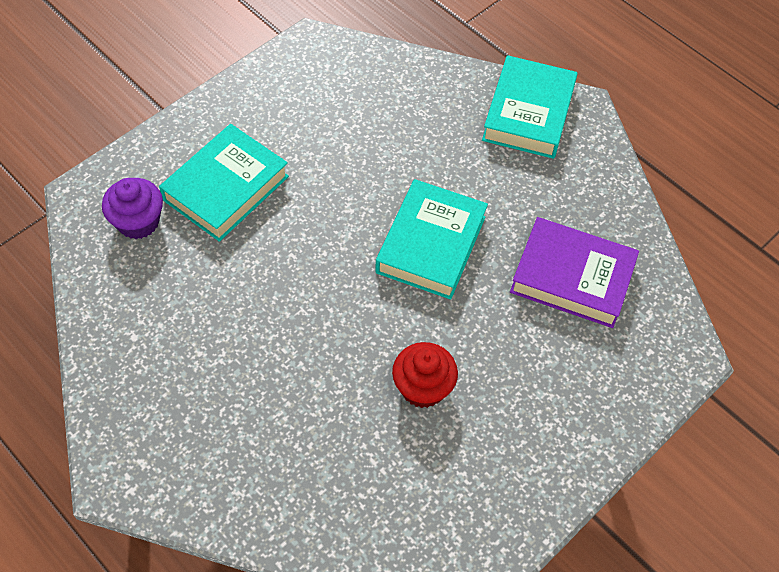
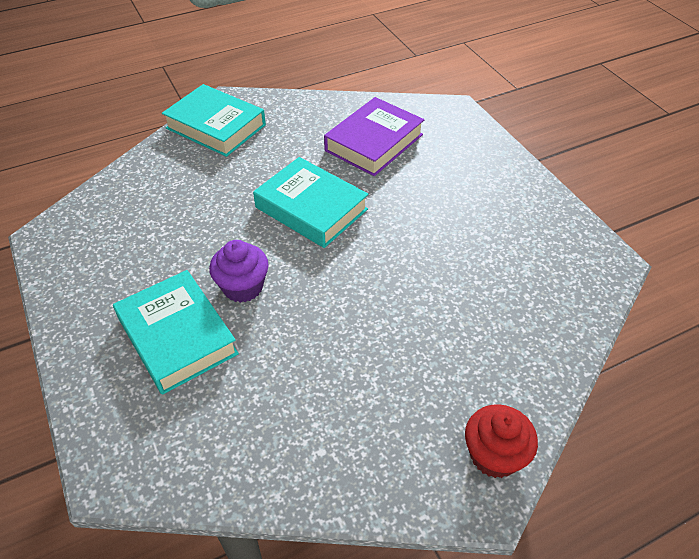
camera: 70 degrees left, 10 degrees down
purple cupcake [102,178,163,239] -> purple cupcake moved to [209,240,269,303]
red cupcake [392,342,458,408] -> red cupcake moved to [465,404,538,478]

